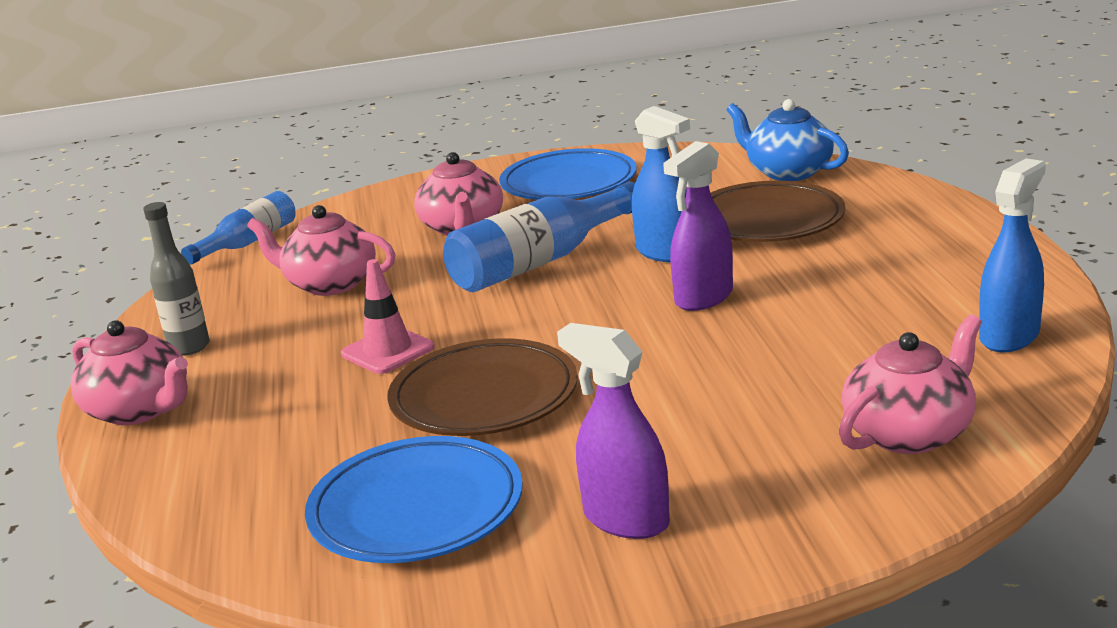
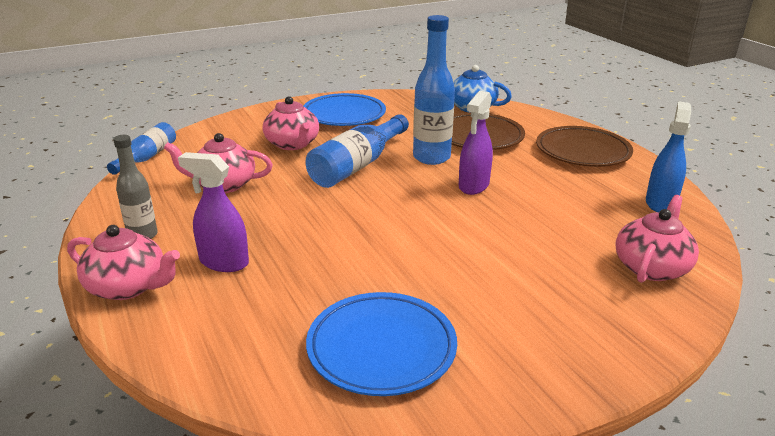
camera: 20 degrees left, 5 degrees up
pink traffic cone [341,259,435,374] -> none
brown plate [387,338,578,436] -> brown plate moved to [536,126,633,167]
purple spray bottle [557,323,670,539] -> purple spray bottle moved to [178,152,249,272]
blue spray bottle [632,106,690,262] -> blue bottle [413,15,455,165]

